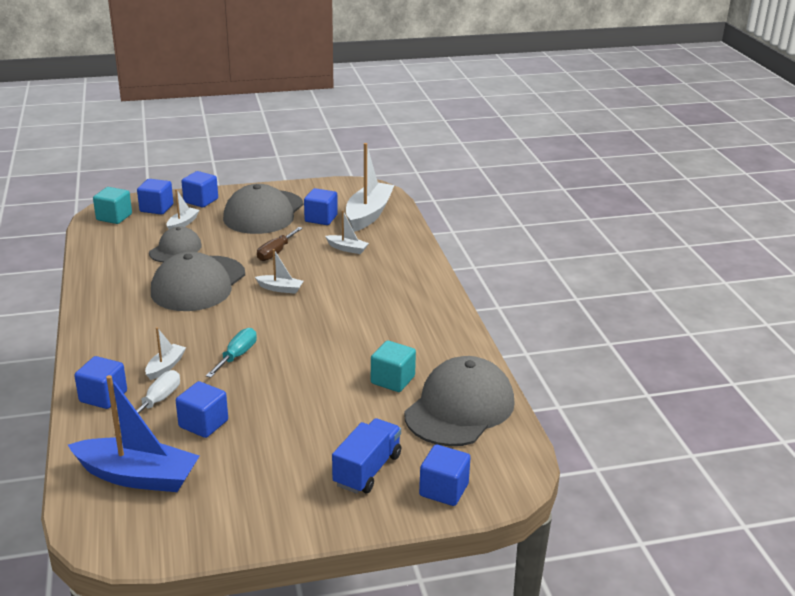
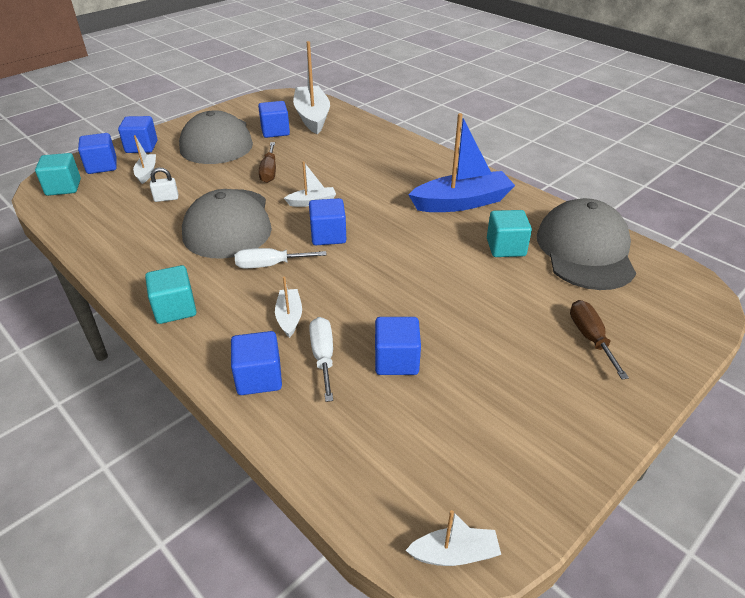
camera: 30 degrees left, 10 degrees up
blue boat [68,375,199,492] -> blue boat moved to [408,113,515,212]
grey cap [149,226,202,262] -> white padlock [150,167,178,202]
turquoise screwdriver [206,328,257,378] -> none
white boat [325,210,369,254] -> white boat moved to [405,510,501,566]
blue truck [332,418,401,494] -> brown screwdriver [570,300,629,380]
blue cube [419,445,471,506] -> blue cube moved to [309,198,346,245]
none -> turquoise cube [145,265,197,324]
none -> white screwdriver [235,248,327,268]

